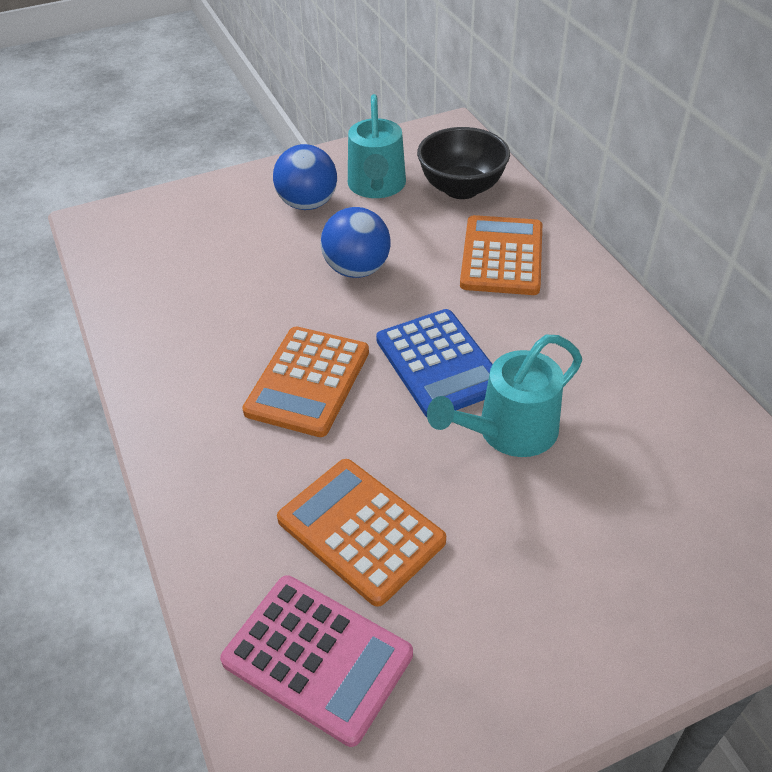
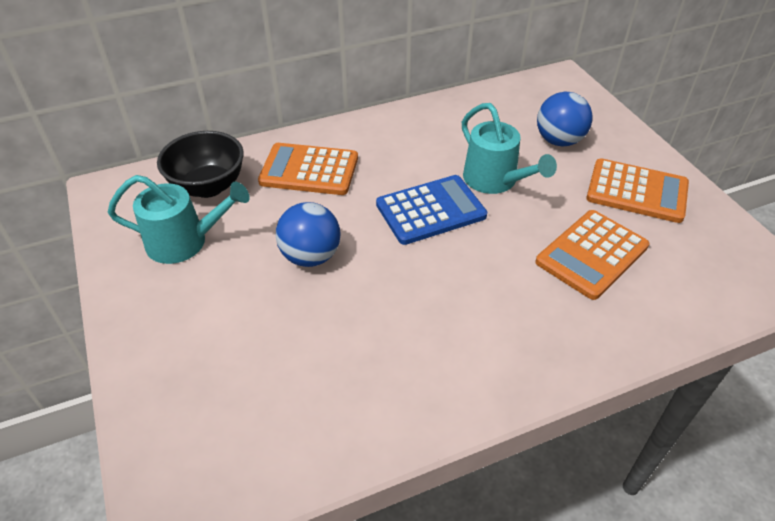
camera: 90 degrees left, 0 degrees up
pink calculator [220,575,413,747] -> none
orange calculator [242,327,369,437] -> orange calculator moved to [586,158,689,223]
blue ball [273,144,337,210] -> blue ball moved to [537,92,592,146]

